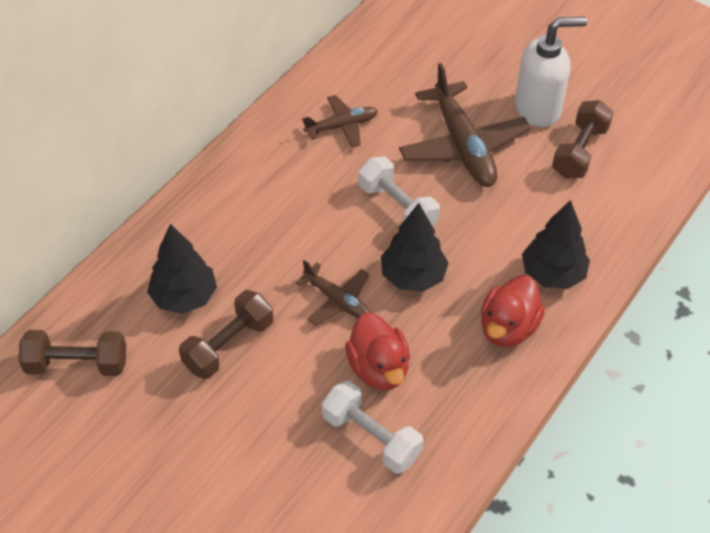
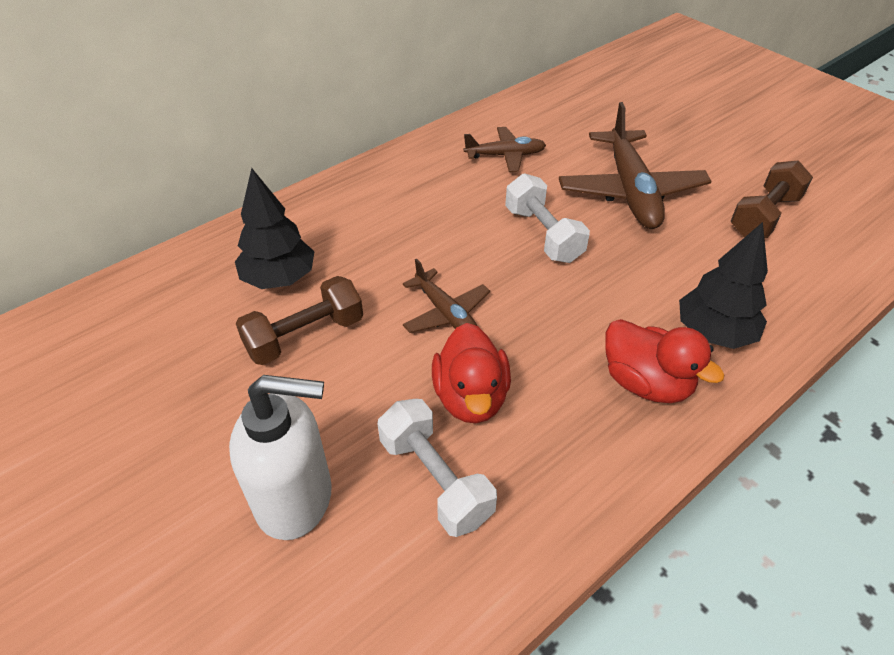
camera: 15 degrees right, 5 degrees down
brown dumbbell [18,330,126,376] -> none
black tree [381,203,448,292] -> none
red duck [481,275,545,347] -> red duck turned 90 degrees counterclockwise [605,319,724,403]
white soap dispenser [515,17,587,127] -> white soap dispenser moved to [229,375,332,540]

